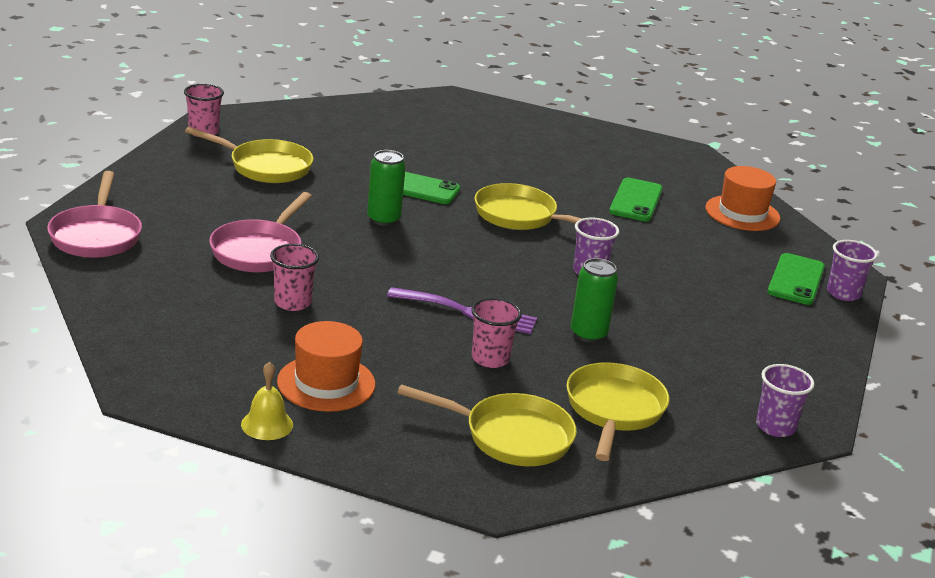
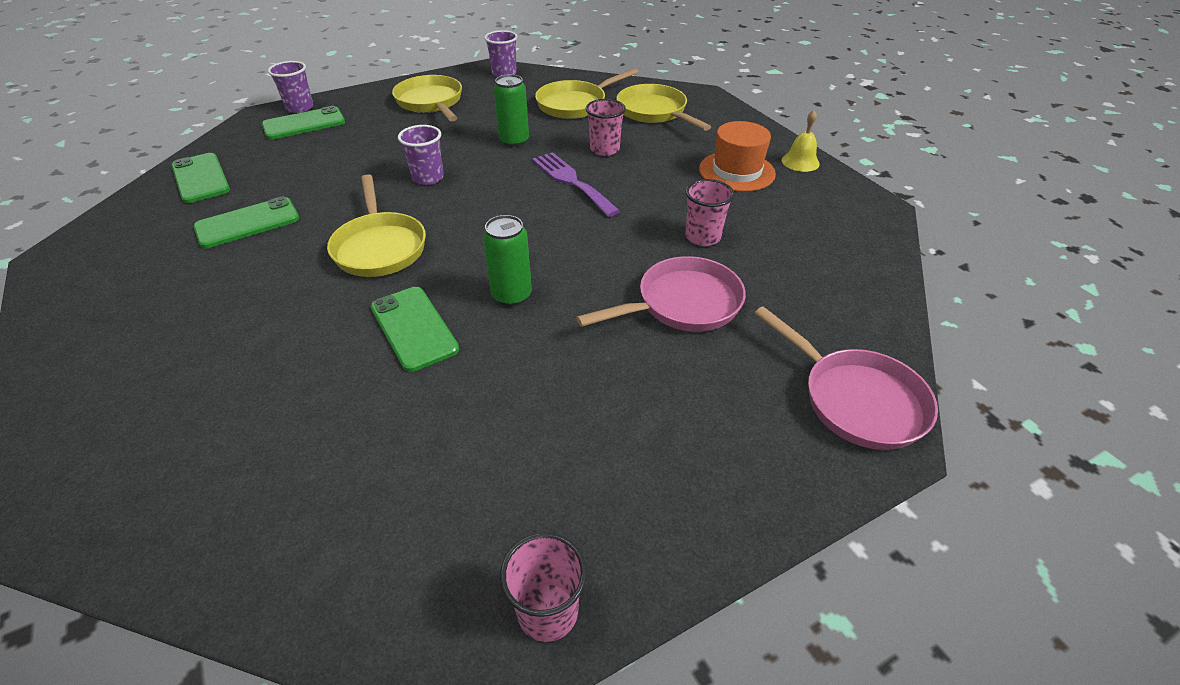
camera: 135 degrees left, 15 degrees up
pink pan [47,171,142,258] -> pink pan turned 105 degrees clockwise [754,306,938,450]
yellow pan [185,127,313,183] -> yellow pan moved to [392,75,462,121]
orange hat [705,166,780,231] -> green phone [171,153,230,203]

